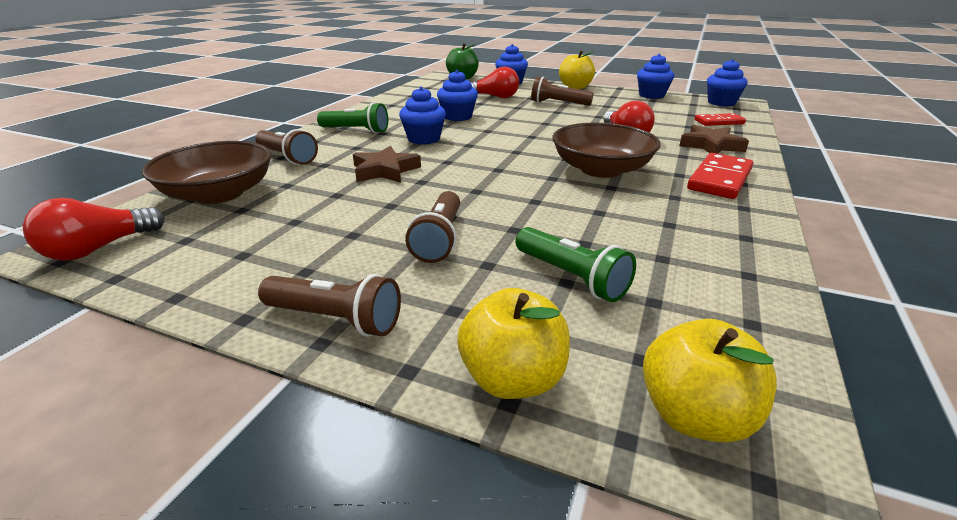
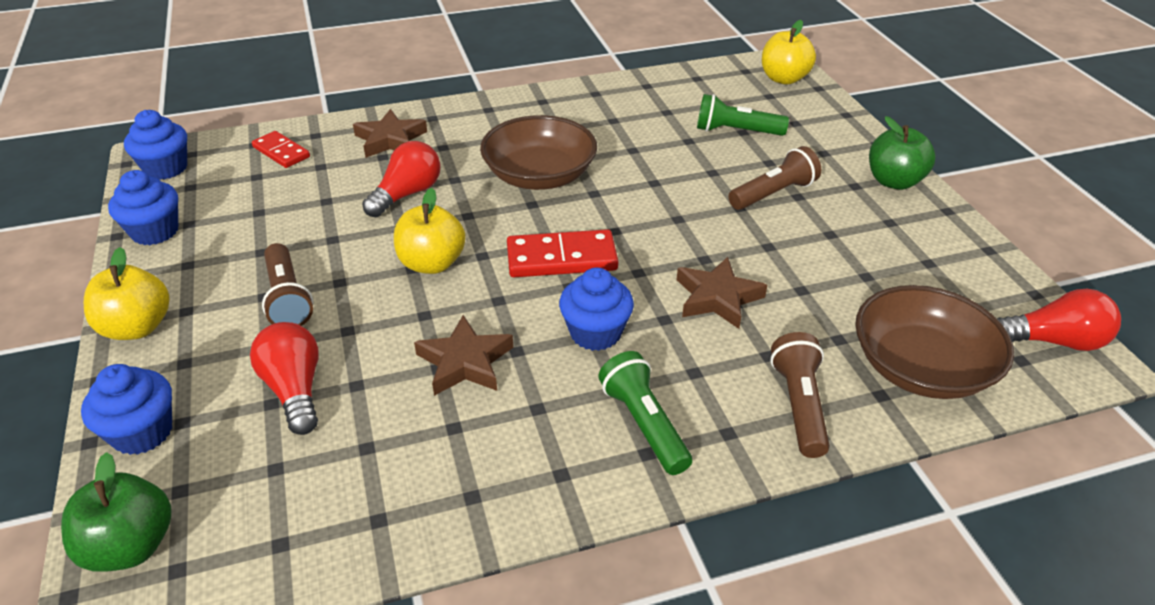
camera: 130 degrees left, 10 degrees up
brown flashlight [258,274,401,337] -> green apple [869,116,936,190]
blue cupcake [437,70,478,121] -> brown star [414,315,513,396]
yellow apple [458,288,570,399] -> yellow apple moved to [394,188,465,274]
green flashlight [515,227,636,302] -> green flashlight turned 90 degrees counterclockwise [697,94,789,136]
red domino [687,153,753,199] -> red domino moved to [507,229,618,277]

